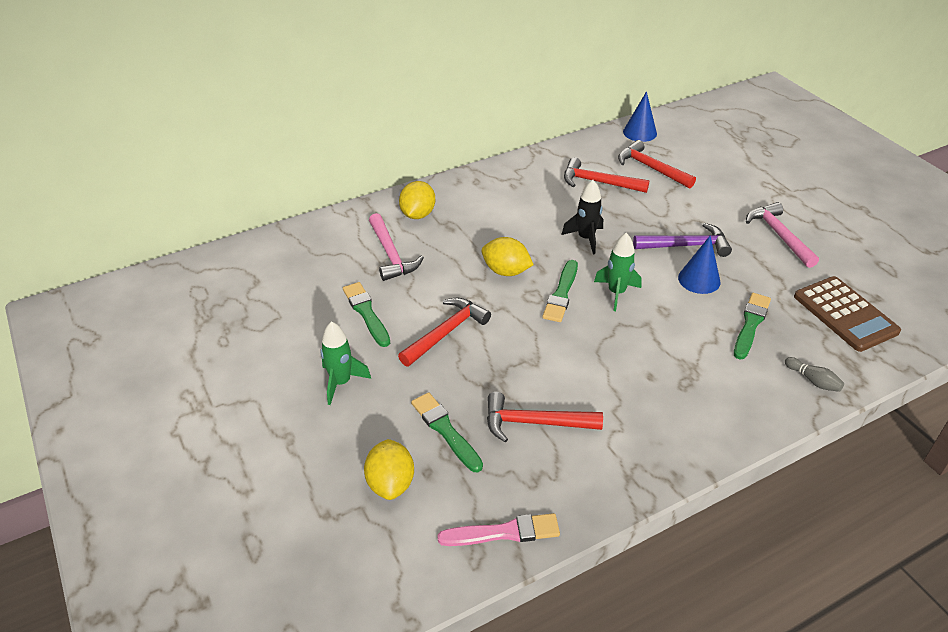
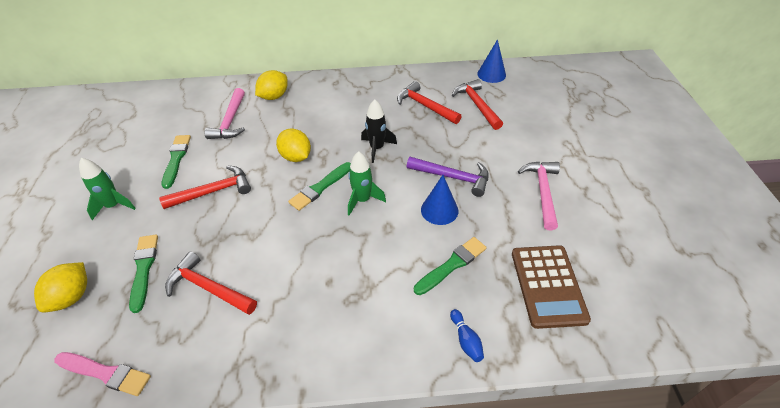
camera: 25 degrees right, 5 degrees up
grey bowling pin [785,357,844,392] -> blue bowling pin [450,309,484,362]

